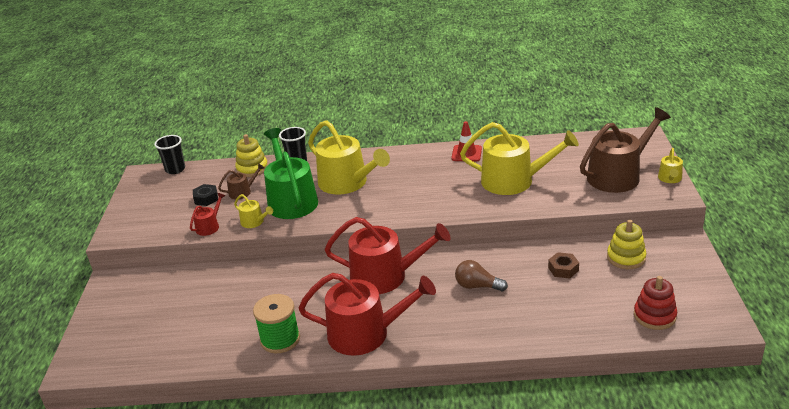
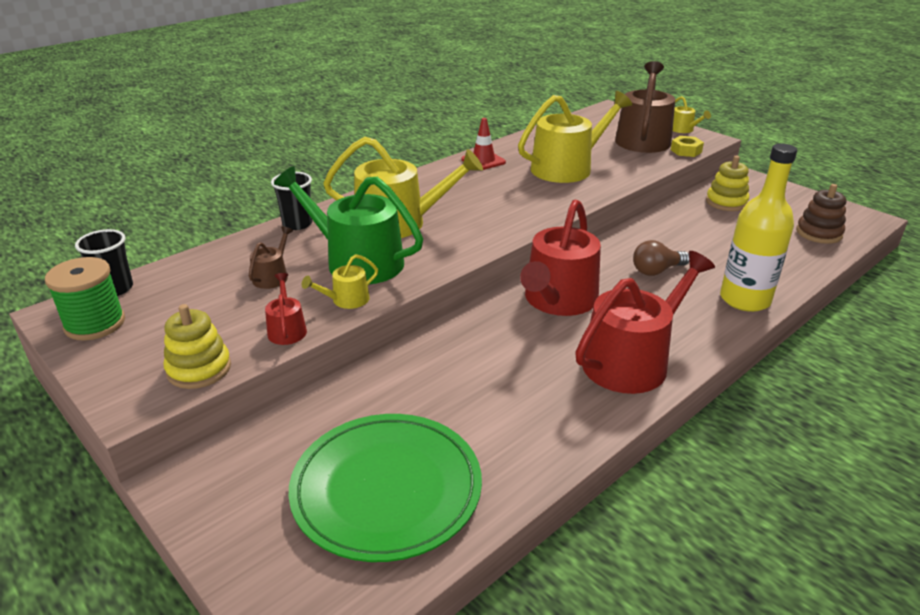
camera: 45 degrees left, 0 degrees up
black nut [193,184,218,206] -> none
yellow watering can [234,194,273,228] -> yellow watering can turned 150 degrees clockwise [302,254,378,309]
yellow stacking toy [235,134,268,177] -> yellow stacking toy moved to [164,304,231,389]
green spool [253,294,300,353] -> green spool moved to [45,257,125,341]
red watering can [324,217,451,294] -> red watering can turned 150 degrees clockwise [520,200,601,316]
brown nut [548,252,579,278] -> none
red stacking toy [634,276,677,330] -> brown stacking toy [796,184,846,244]
none -> green plate [289,414,482,562]
none -> yellow nut [671,136,704,157]
none -> yellow bottle [720,144,797,312]

